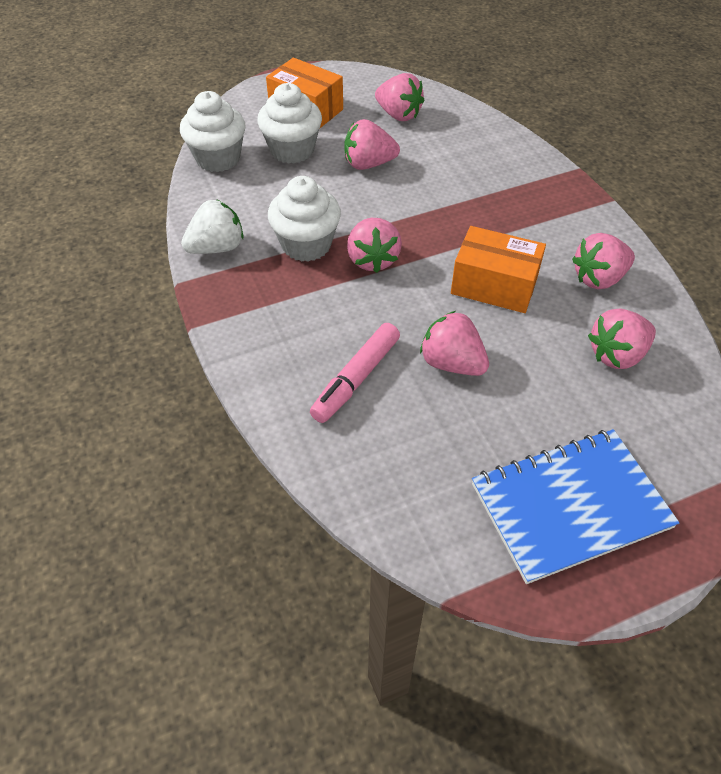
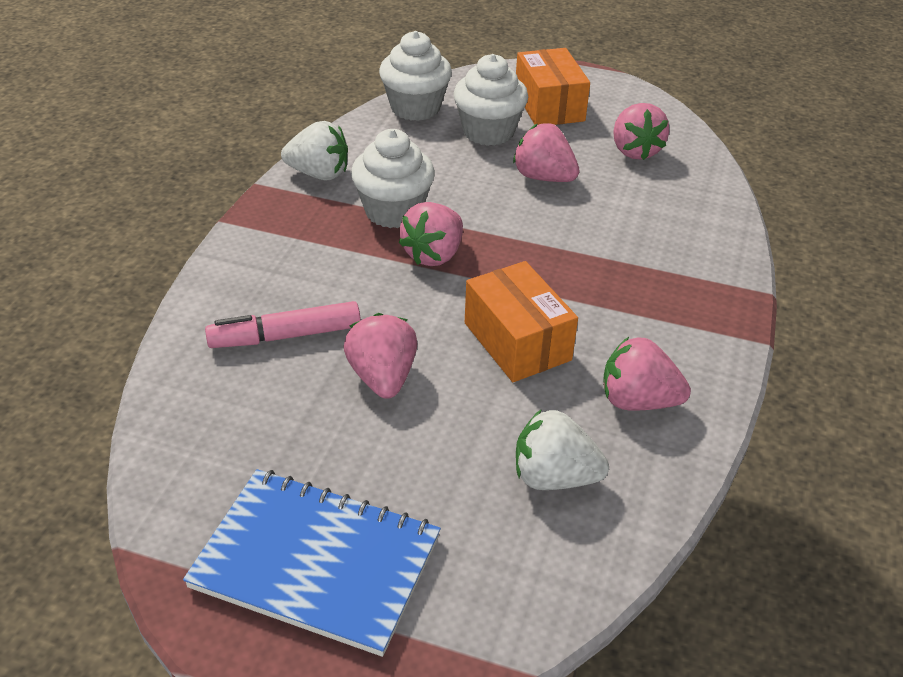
camera: 40 degrees right, 10 degrees down
pink strawberry [588,309,656,369] -> white strawberry [516,409,609,490]

